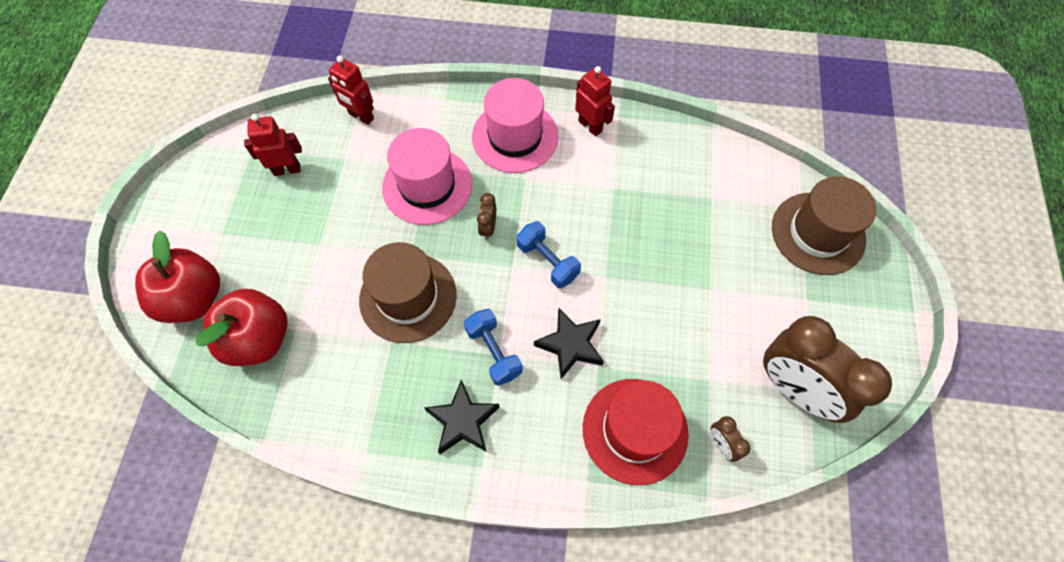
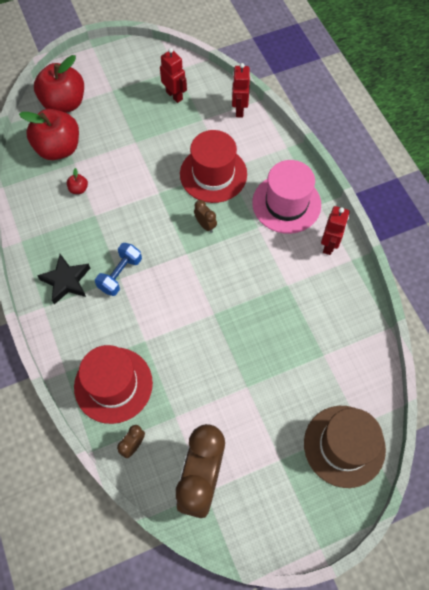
camera: 60 degrees right, 0 degrees up
brown hat [359,242,457,343] -> none
pink hat [382,128,472,225] -> red hat [180,130,247,203]
brown clock [477,193,496,240] -> brown clock turned 75 degrees clockwise [194,200,217,233]
blue dumbbell [517,221,581,288] -> none
black star [534,308,604,379] -> none
none -> red apple [67,168,88,194]

